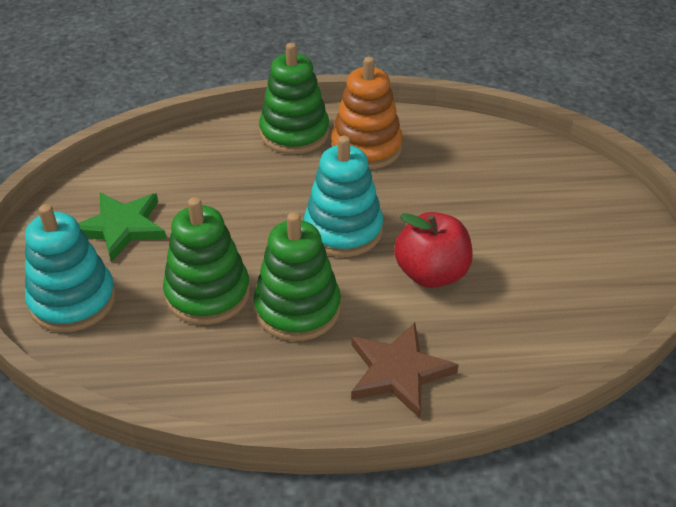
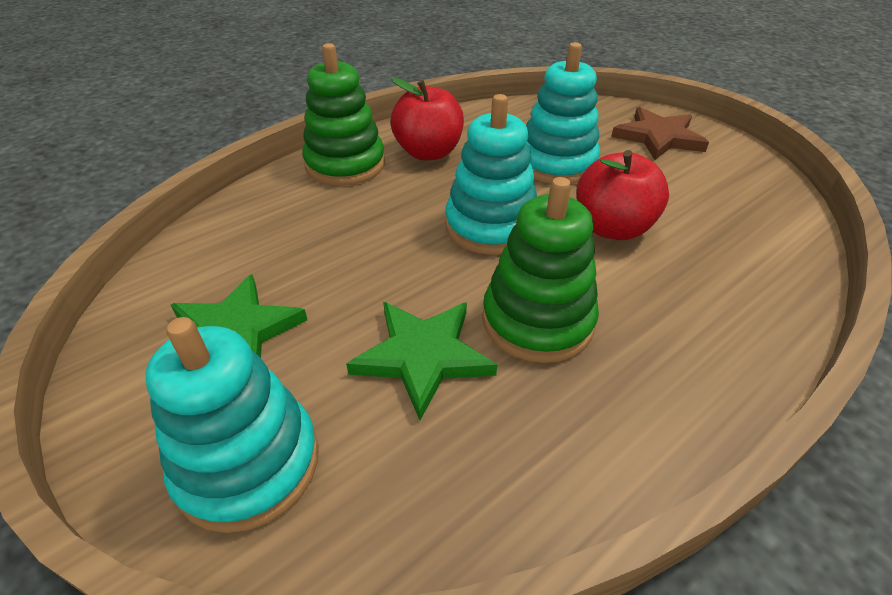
camera: 35 degrees left, 0 degrees up
green stacking toy [163,197,250,325] -> green star [346,302,497,420]
orange stacking toy [331,57,403,169] -> red apple [391,78,464,160]
brown star [351,323,459,418] -> brown star moved to [611,107,709,160]
none -> turquoise stacking toy [526,42,600,184]

